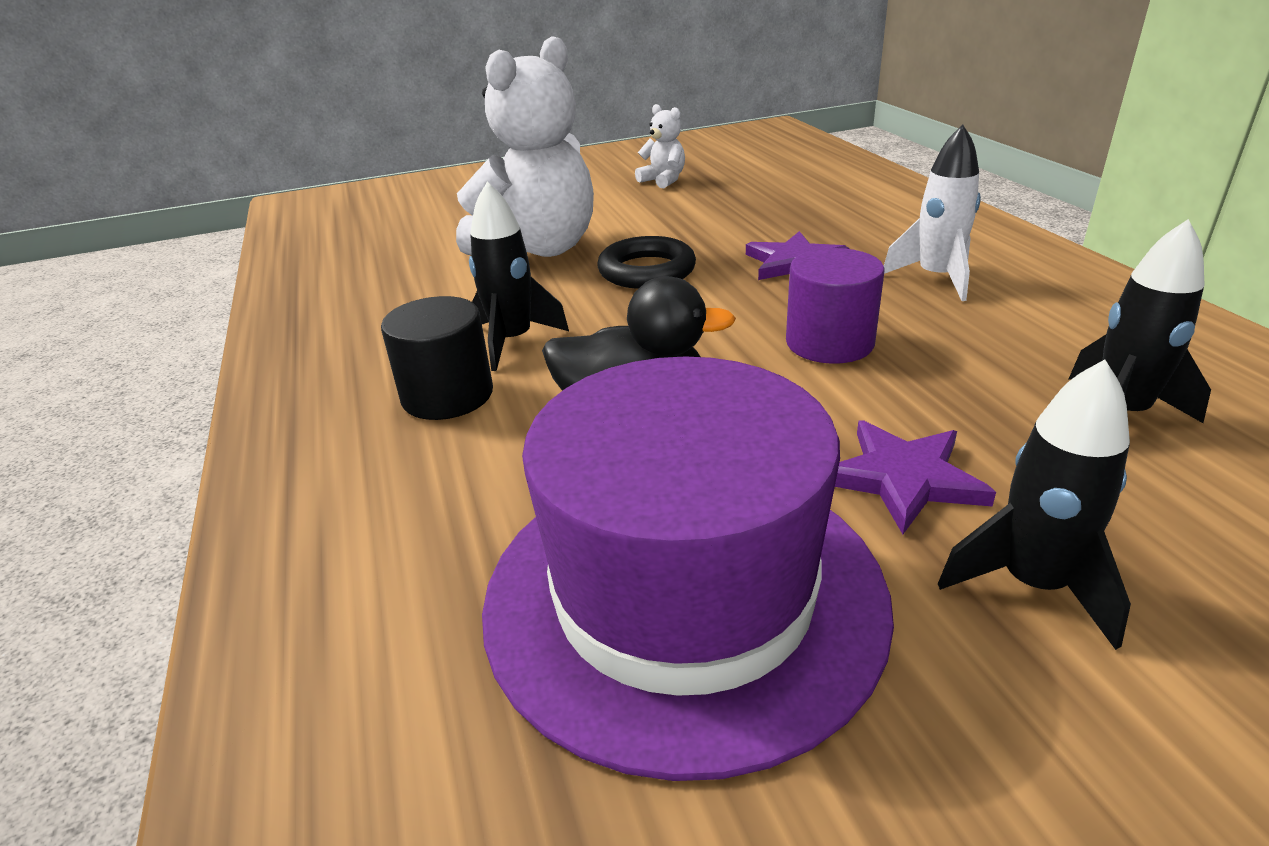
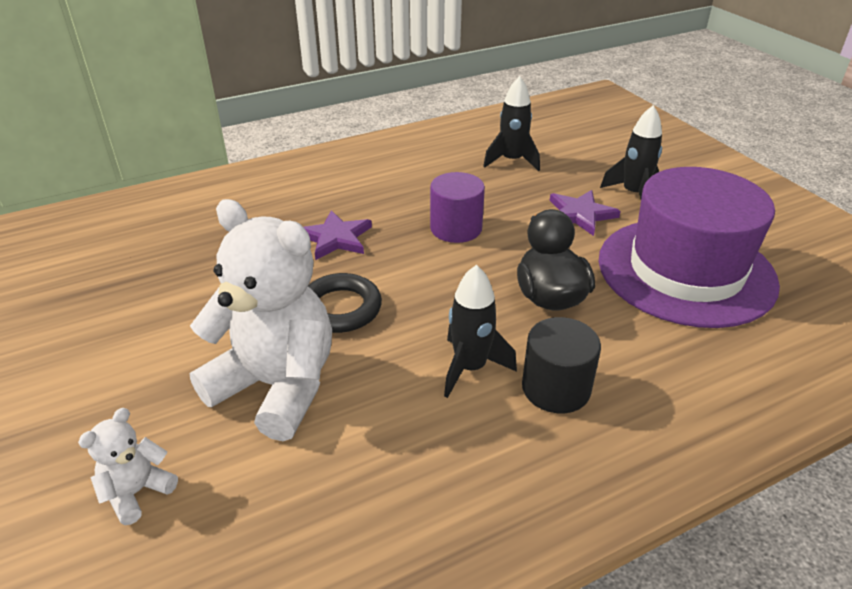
camera: 100 degrees left, 5 degrees up
white teddy bear [635,104,685,188] -> white teddy bear moved to [78,408,178,525]
white rocket [884,124,981,301] -> none

